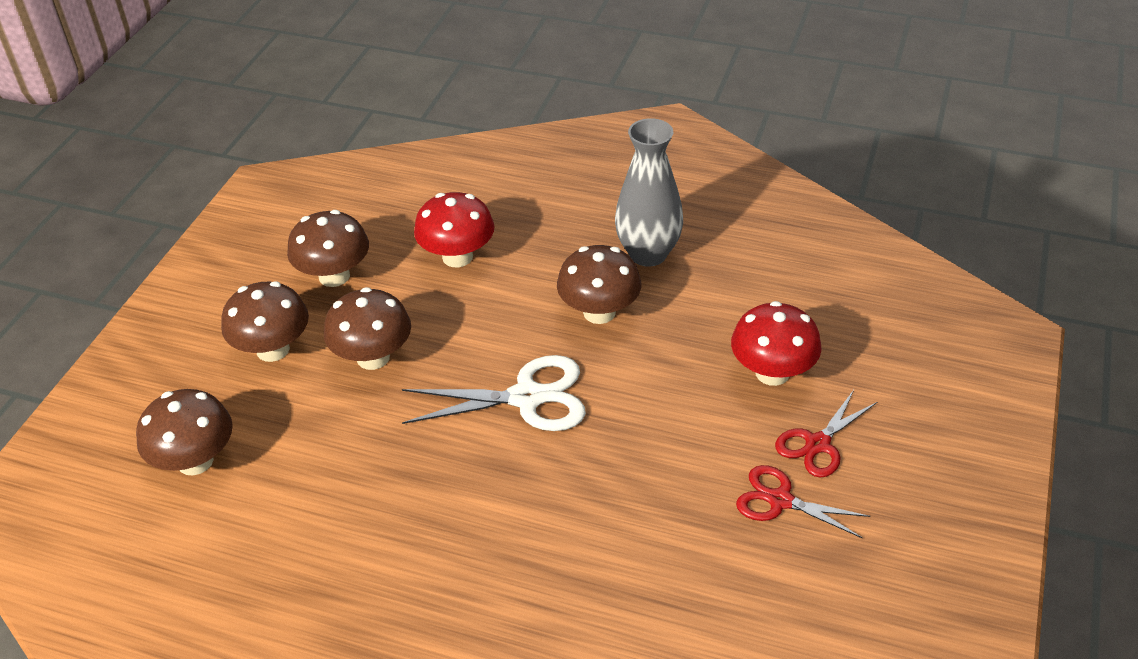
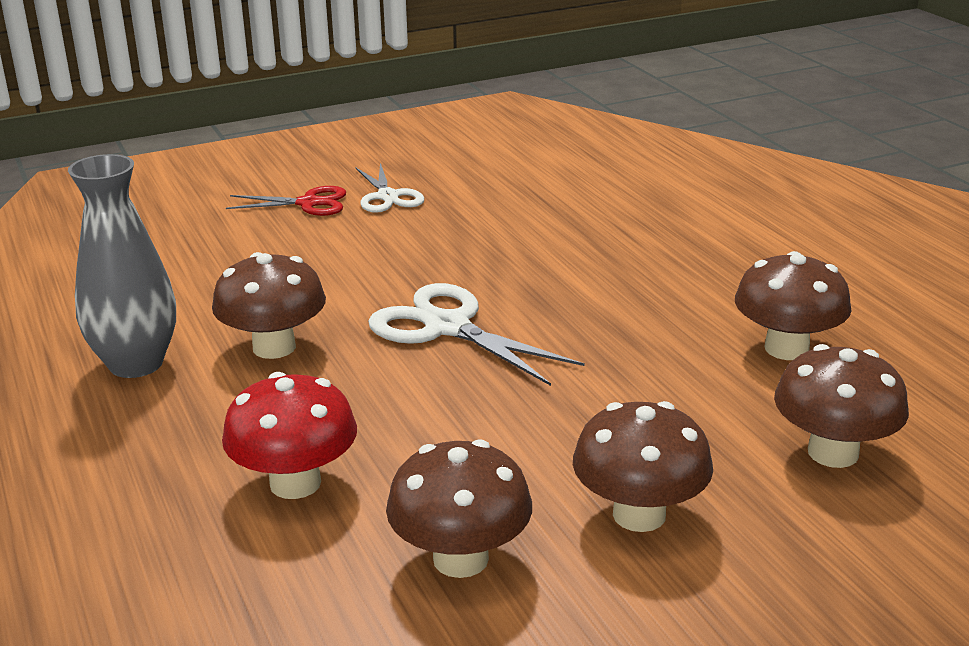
camera: 135 degrees left, 15 degrees down
brown mushroom [324,287,411,370] -> brown mushroom moved to [735,251,851,360]
red mushroom [731,301,821,386] -> none
red scissors [736,465,870,538] -> white scissors [355,163,424,213]

